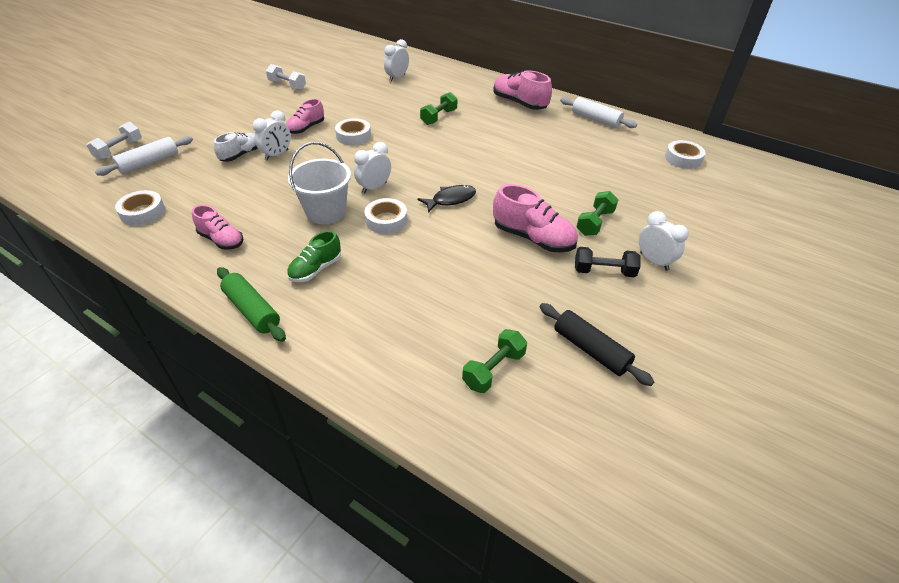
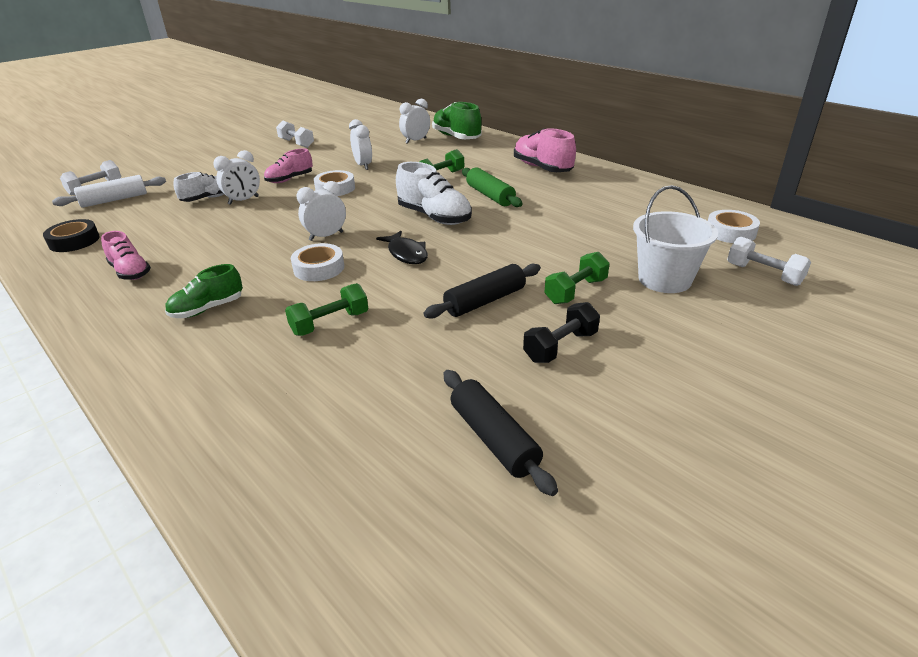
camera: 15 degrees right, 10 degrees down
white tape [115,190,165,226] -> black tape [43,219,100,252]
green rolling pin [217,267,286,342] -> green rolling pin moved to [462,167,523,207]
white bucket [288,142,351,224] -> white bucket moved to [633,185,718,293]
black fish [418,185,476,213] -> black fish turned 75 degrees clockwise [376,231,428,264]
green dumbbell [462,329,527,393] -> green dumbbell moved to [285,283,368,336]
pink shoe [493,184,578,253] -> black rolling pin [423,264,541,319]
white rolling pin [560,97,637,128] -> none
black dumbbell [575,247,641,277] -> black dumbbell turned 60 degrees counterclockwise [523,302,600,363]
white clock [639,211,689,271] -> white clock moved to [349,119,372,170]
none -> white shoe [396,162,472,225]
none -> green shoe [432,102,482,139]
none -> white dumbbell [727,237,811,286]

